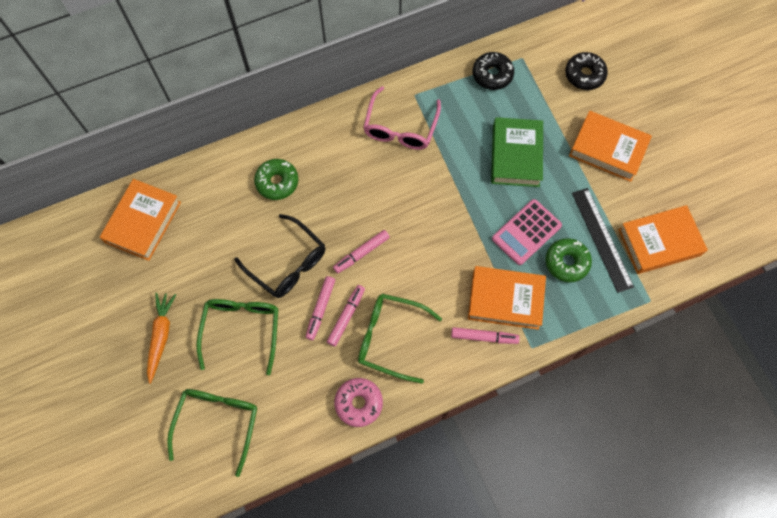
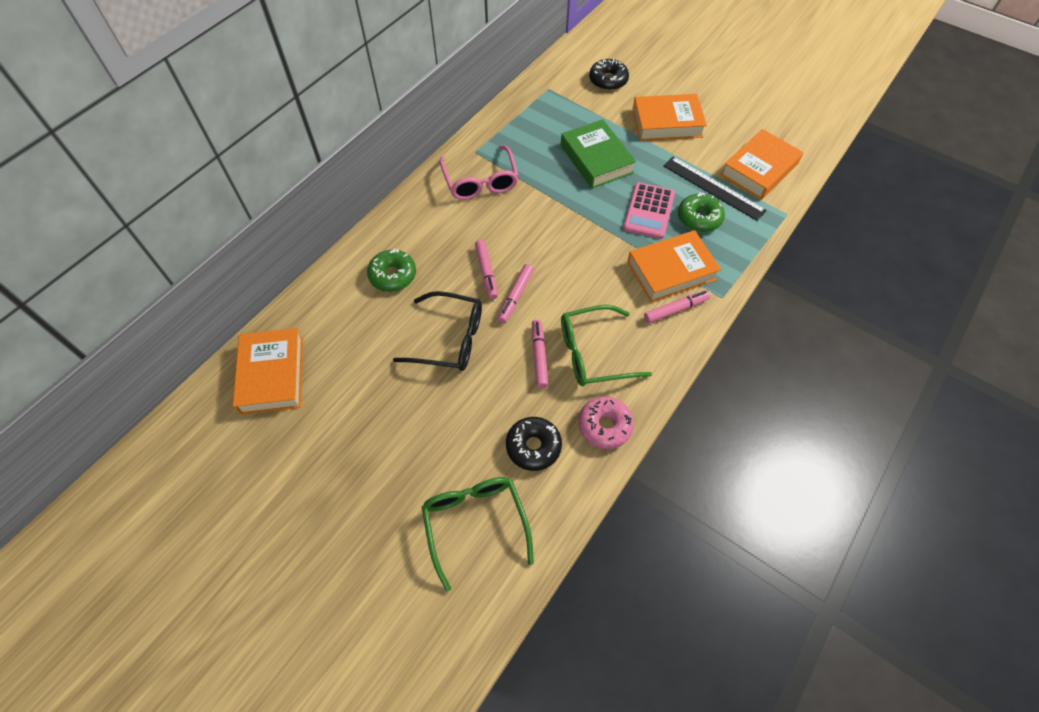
camera: 30 degrees left, 10 degrees down
orange carrot [147,293,176,384] -> none
green glasses [197,299,278,375] -> none
pink marker [305,276,335,340] -> pink marker moved to [475,240,498,299]
black donut [473,52,514,90] -> black donut moved to [506,417,562,471]

